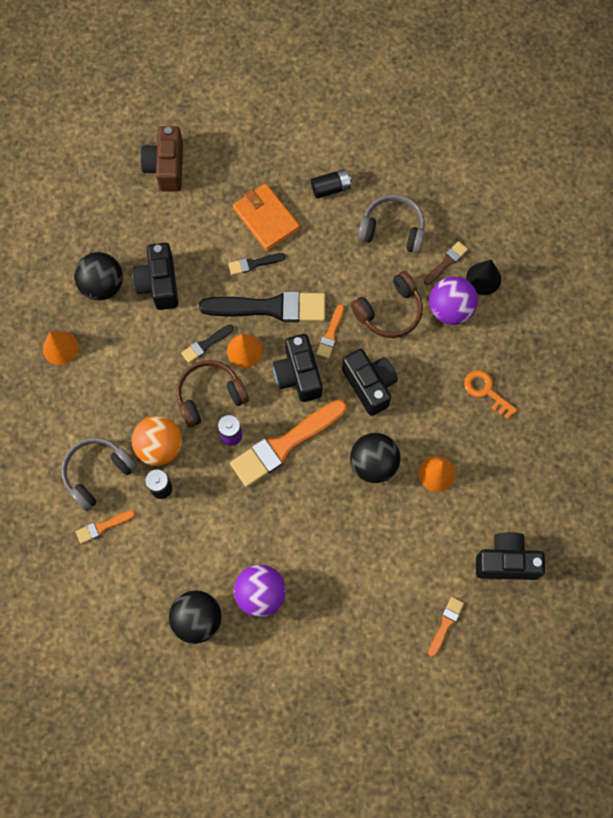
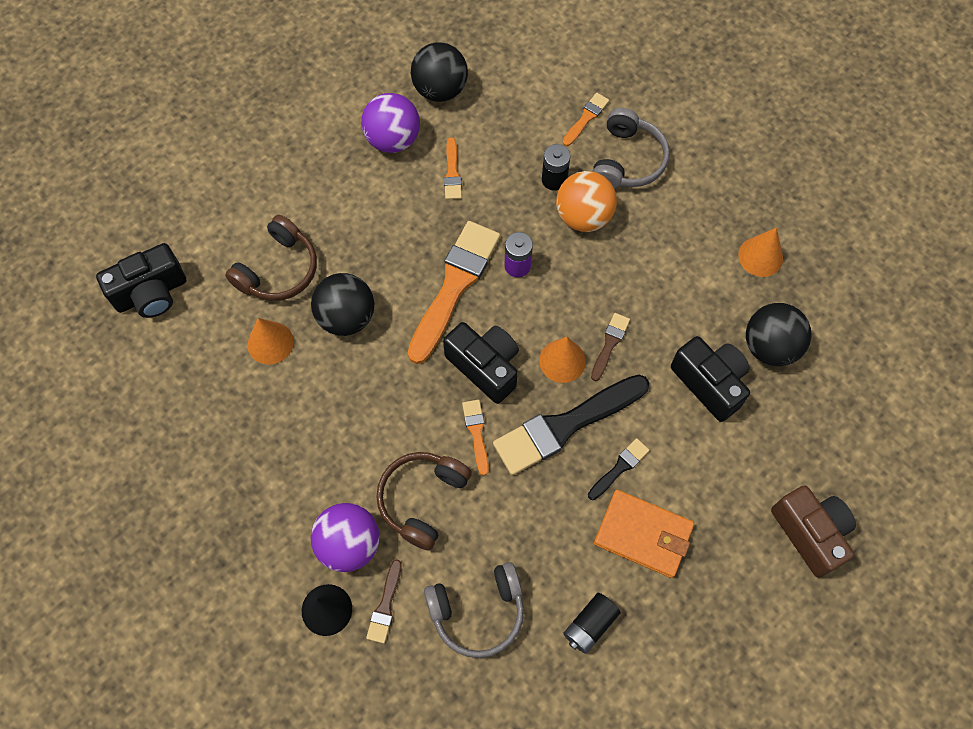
camera: 150 degrees right, 5 degrees down
brown headphones [176,360,249,428] -> brown headphones moved to [225,215,317,301]
black brush [181,325,234,363] -> brown brush [591,313,630,381]
black camera [342,349,398,416] -> none
orange brush [428,597,464,657] -> orange brush moved to [444,137,462,199]
orange key [464,370,517,419] -> none

